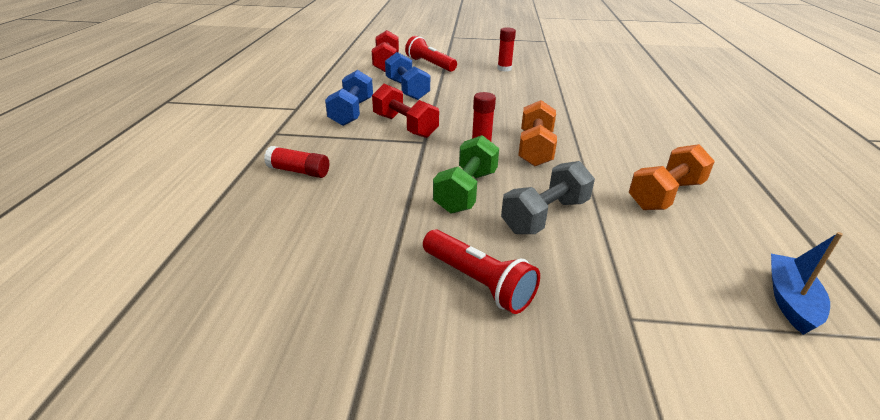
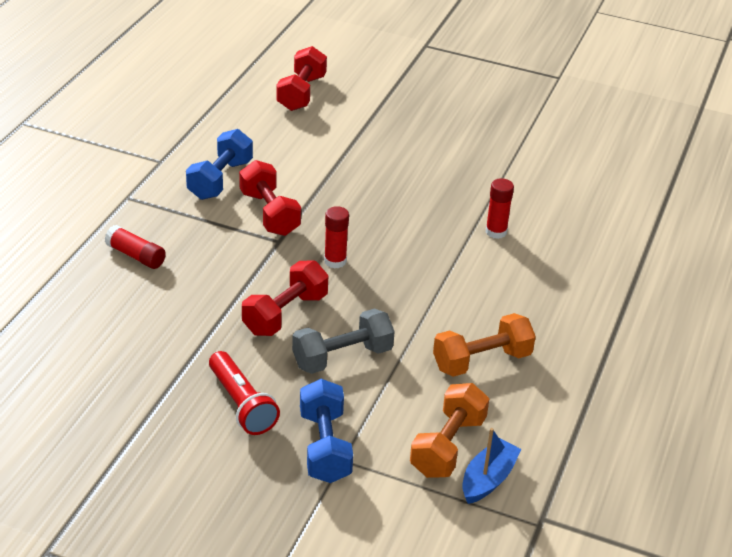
camera: 15 degrees right, 5 degrees up
blue dumbbell [385,52,430,100] -> blue dumbbell moved to [300,379,353,483]
red flashlight [405,36,457,72] -> none
green dumbbell [433,135,499,214] -> red dumbbell [242,260,328,336]
red glue stick [497,27,516,72] -> red glue stick moved to [486,178,514,239]
orange dumbbell [518,100,557,166] -> orange dumbbell moved to [410,383,489,478]

